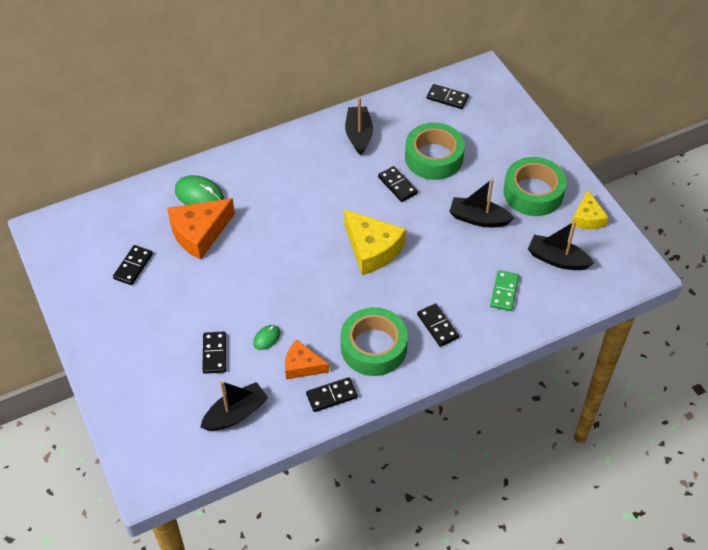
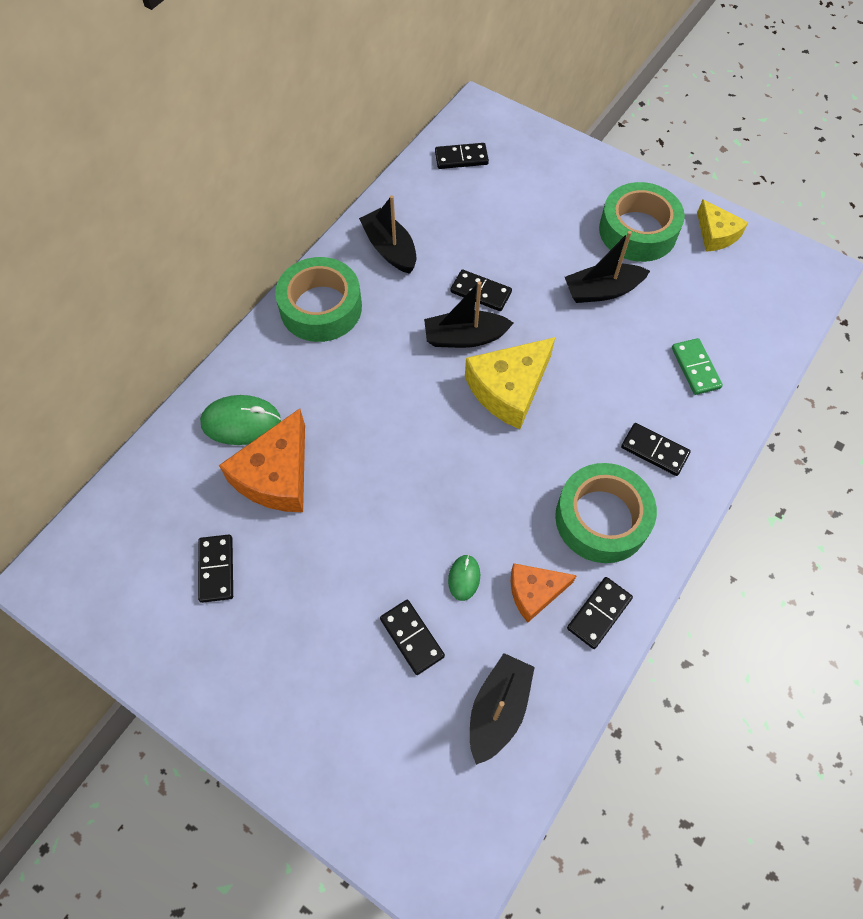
camera: 30 degrees left, 10 degrees up
yellow cheese [344,209,406,275] -> yellow cheese turned 120 degrees clockwise [465,337,555,429]
green tape [405,123,465,180] -> green tape moved to [275,257,362,342]
black boat [528,221,594,270] -> black boat moved to [424,281,514,348]

